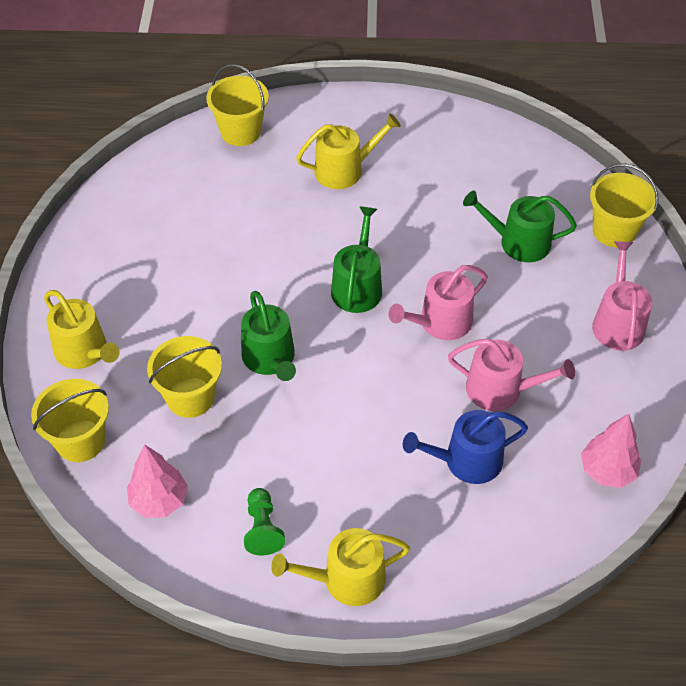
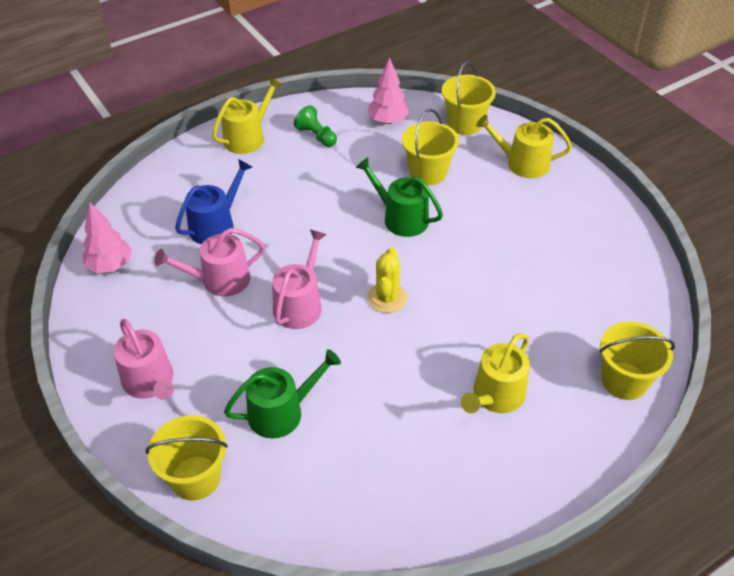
camera: 145 degrees right, 5 degrees down
green watering can [331,206,382,313] -> yellow cactus [367,247,407,313]

